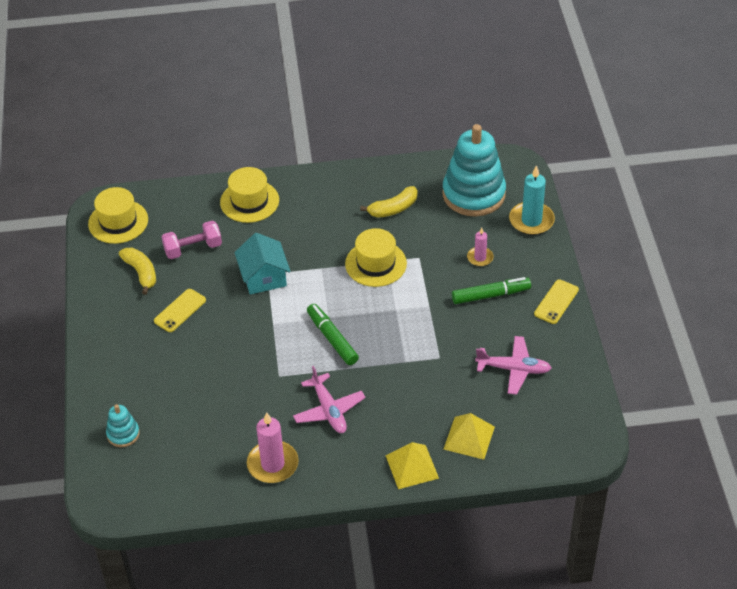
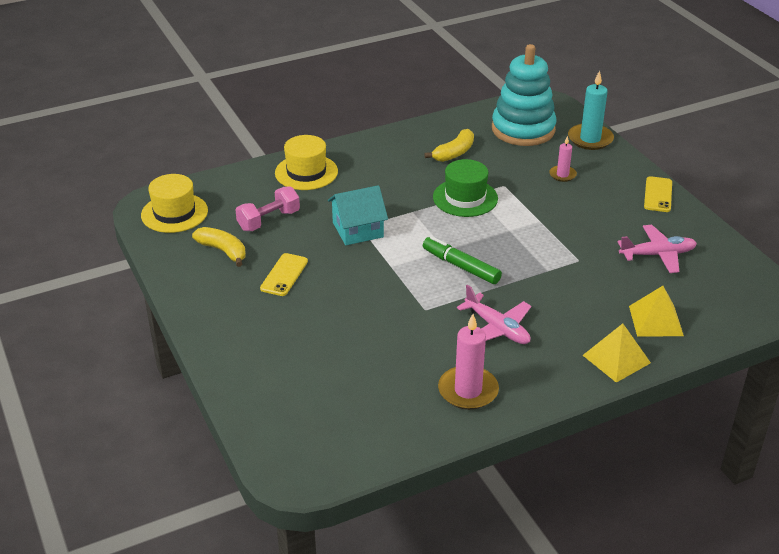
camera: 20 degrees left, 10 degrees down
turquoise stacking toy [106,404,140,447] -> none
turquoise house [234,233,291,294] -> turquoise house turned 75 degrees counterclockwise [328,185,388,245]
yellow hat [345,228,407,287] -> green hat [433,159,498,217]
green marker [452,277,531,304] -> none

